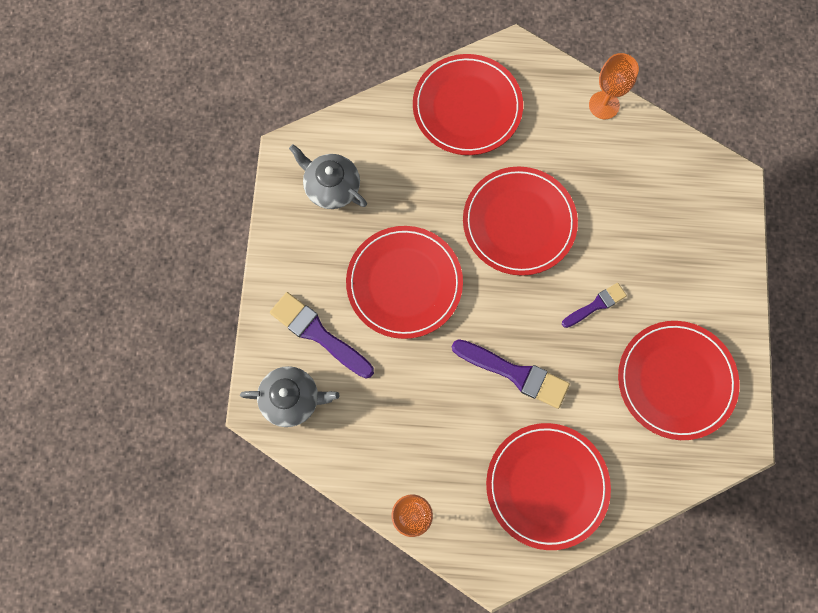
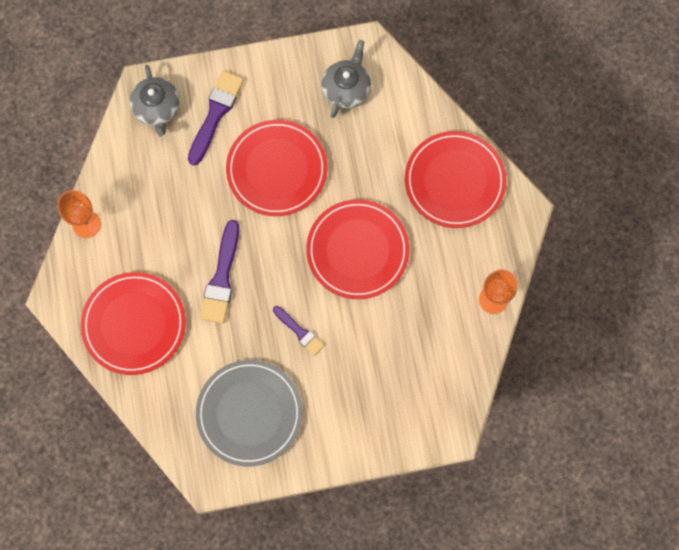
camera: 75 degrees right, 0 degrees up
red plate [618,321,740,440] -> grey plate [196,360,303,467]

